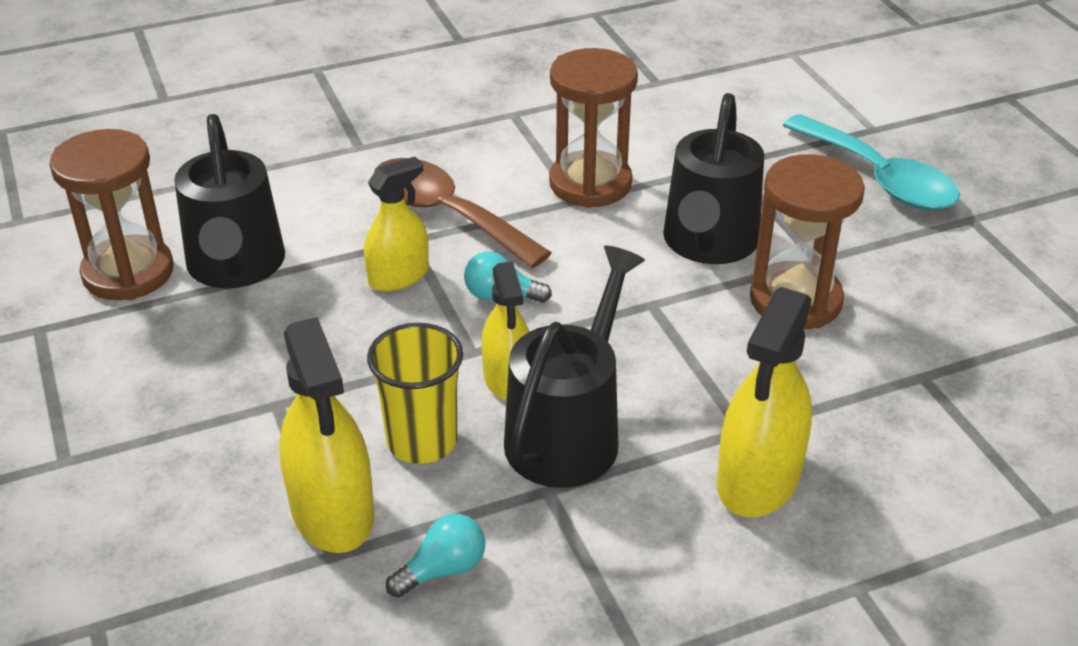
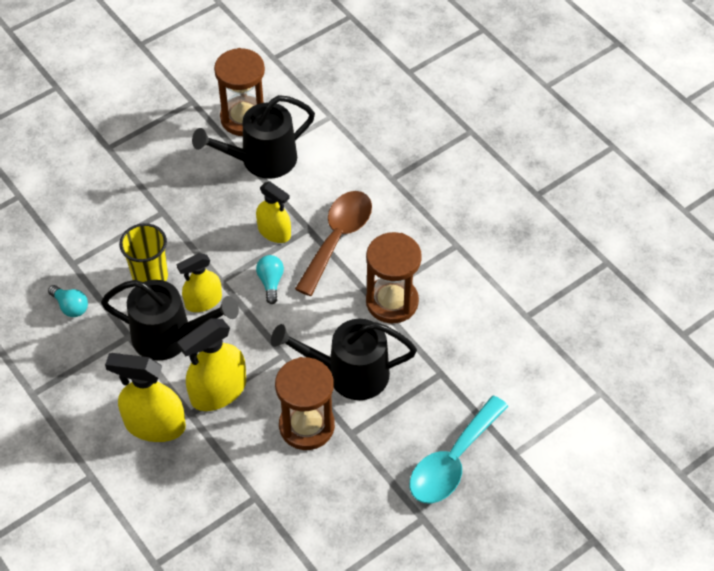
camera: 75 degrees right, 15 degrees up
yellow spray bottle [279,317,374,553] -> yellow spray bottle moved to [177,318,246,411]

